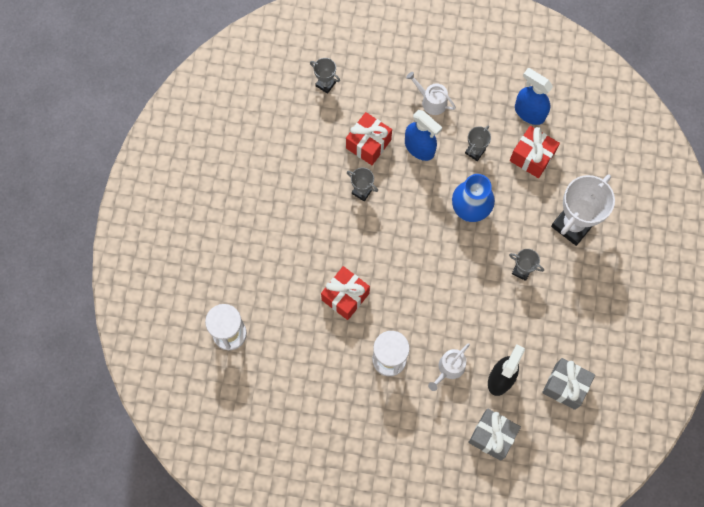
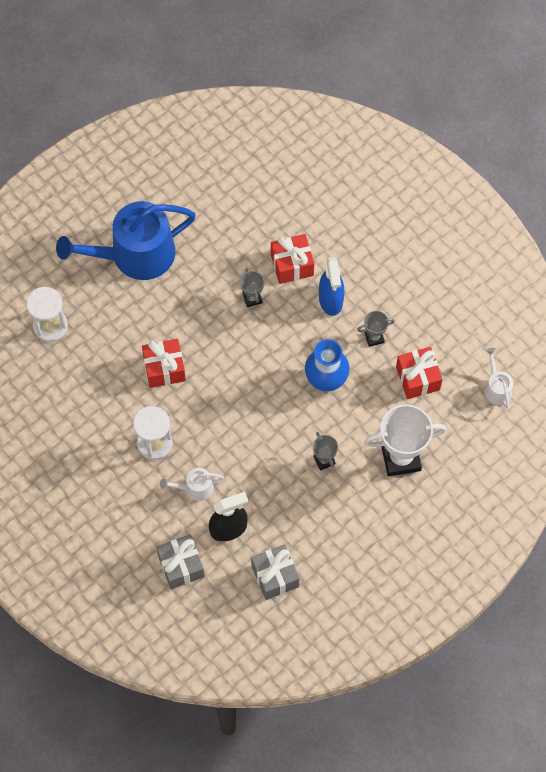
camera: 40 degrees right, 5 degrees down
grey trophy [310,58,340,94] -> none
white watering can [406,72,456,115] -> white watering can moved to [484,348,513,408]
blue spray bottle [515,68,553,125] -> none
none -> blue watering can [56,201,196,280]

